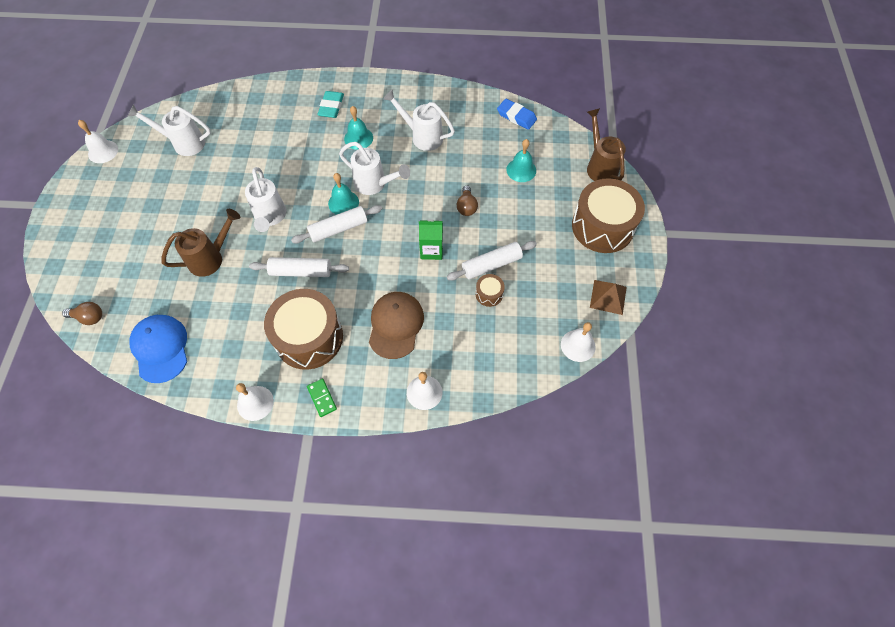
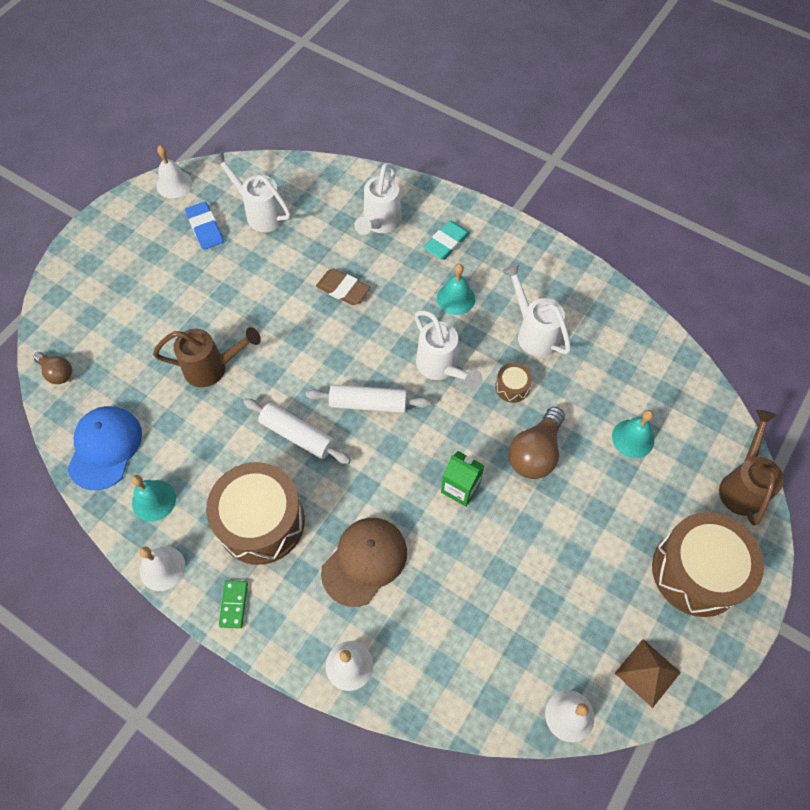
camera: 30 degrees right, 0 degrees up
white watering can [245,167,286,232] -> white watering can moved to [354,163,402,235]
turquoise bell [328,173,359,215] -> turquoise bell moved to [131,475,176,522]
white rolling pin [447,241,537,281] -> none
brown light bulb [457,185,478,216] -> brown light bulb [508,407,565,479], size x1.68
brown drum [476,274,505,307] -> brown drum moved to [495,363,532,403]
blue eraser [497,99,537,130] -> blue eraser moved to [185,202,224,250]
none -> brown eraser [316,269,370,305]

